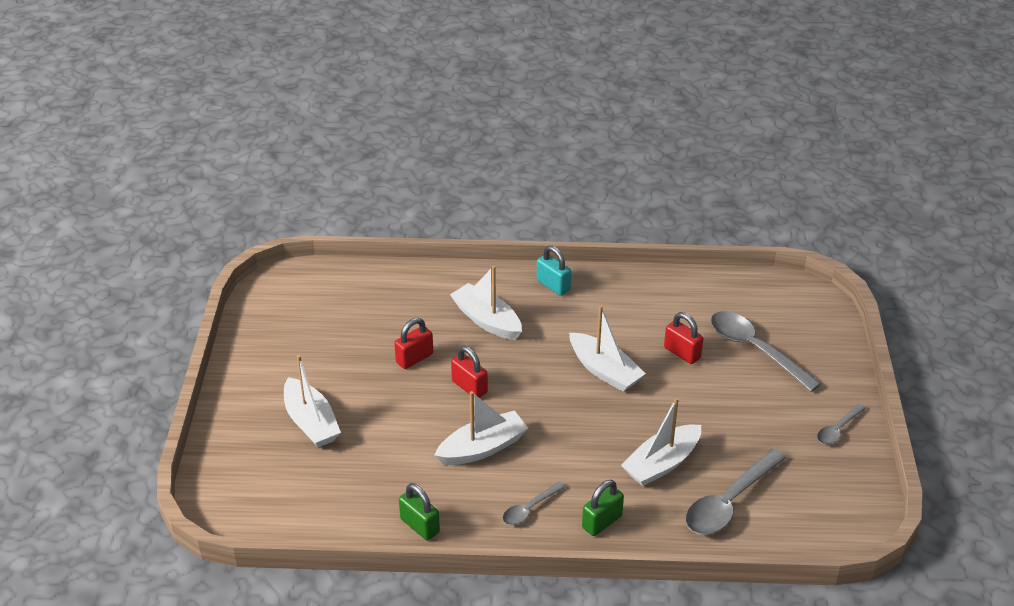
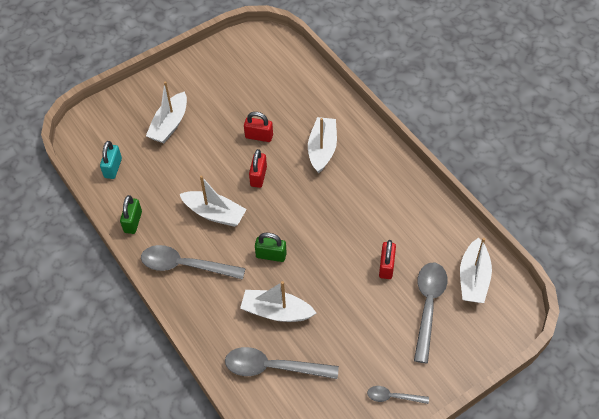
camera: 55 degrees right, 15 degrees up
grey spoon [503,482,566,525] -> grey spoon [141,245,246,280], size x1.88
turquoise padlock [537,245,571,296] -> turquoise padlock moved to [100,141,122,179]
white boat [569,305,646,392] -> white boat moved to [460,238,492,303]
green padlock [582,480,624,536] -> green padlock moved to [255,233,287,262]

